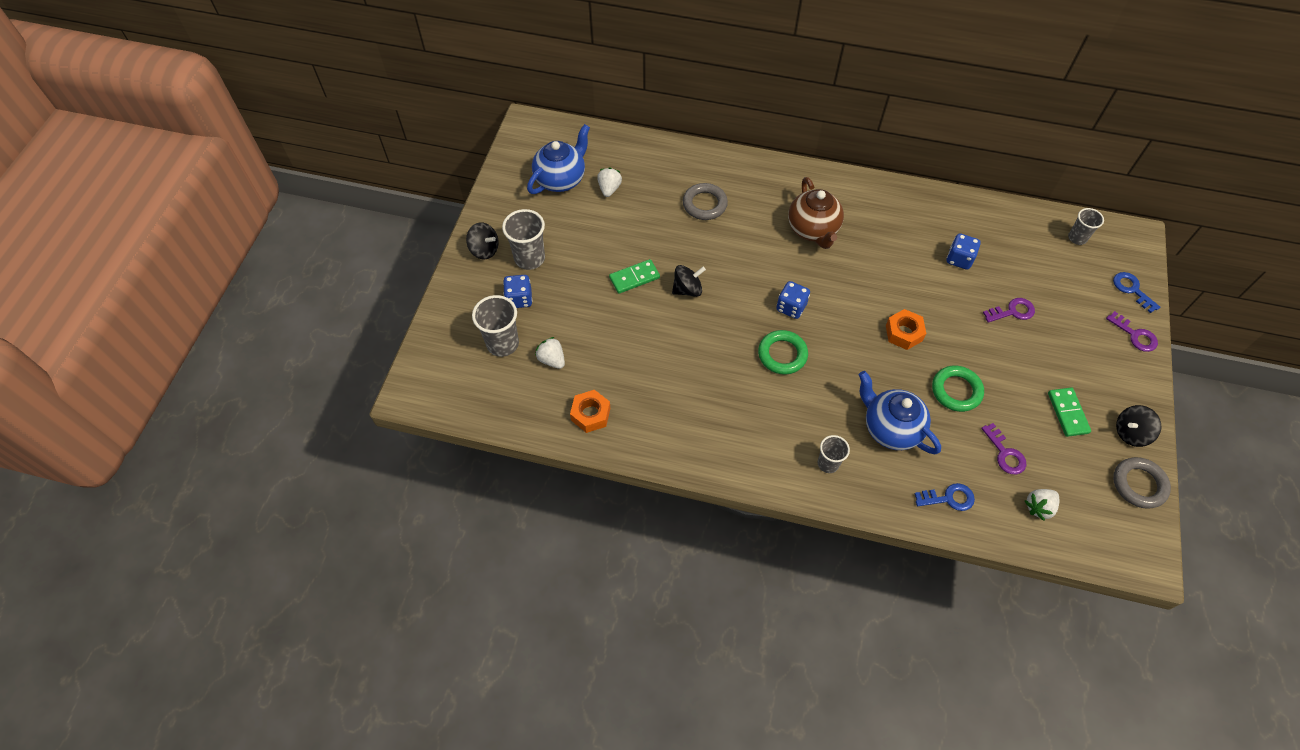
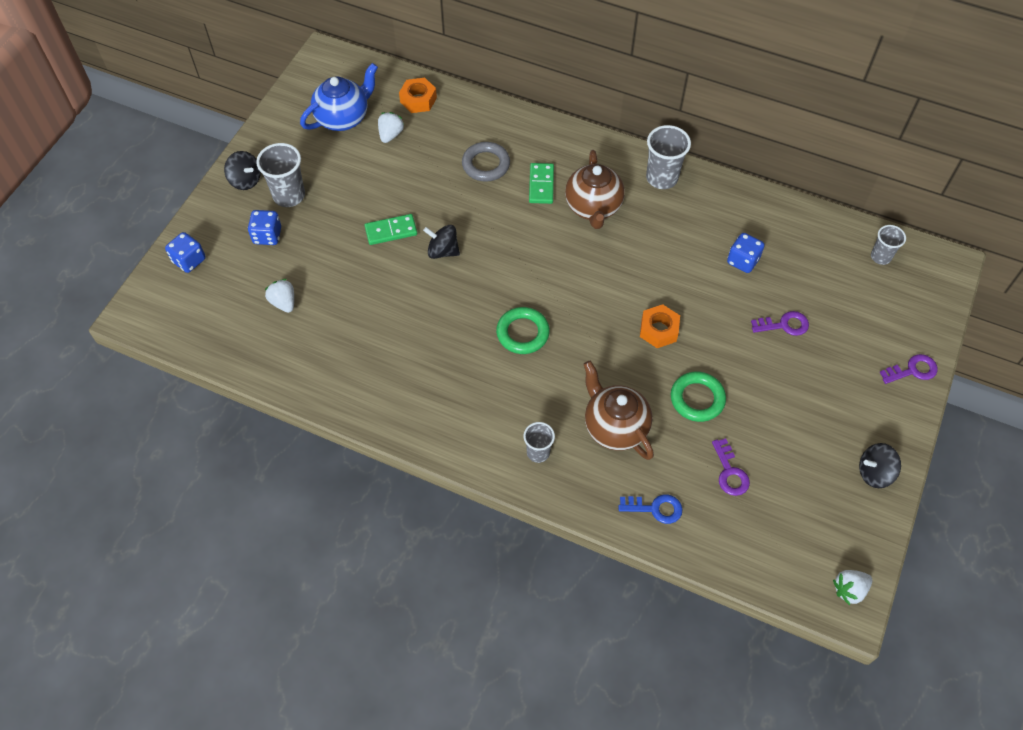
camera: 10 degrees right, 0 degrees up
grey cup [472,295,519,357] -> grey cup moved to [646,125,691,189]
orange nut [570,390,610,433] -> orange nut moved to [399,78,437,113]
black spinning top [672,265,706,297] -> black spinning top turned 150 degrees counterclockwise [423,225,460,259]
blue dice [776,281,810,319] -> blue dice moved to [165,232,206,273]
blue teapot [859,371,941,454] -> brown teapot [584,361,654,460]
white strawberry [1025,489,1059,521] -> white strawberry moved to [833,570,872,605]
green domino [1048,387,1091,437] -> green domino moved to [529,163,554,204]
purple key [1106,311,1158,352] -> purple key turned 75 degrees counterclockwise [879,354,938,384]
blue key [1113,272,1160,313] -> none
grey ring [1113,457,1171,509] -> none

